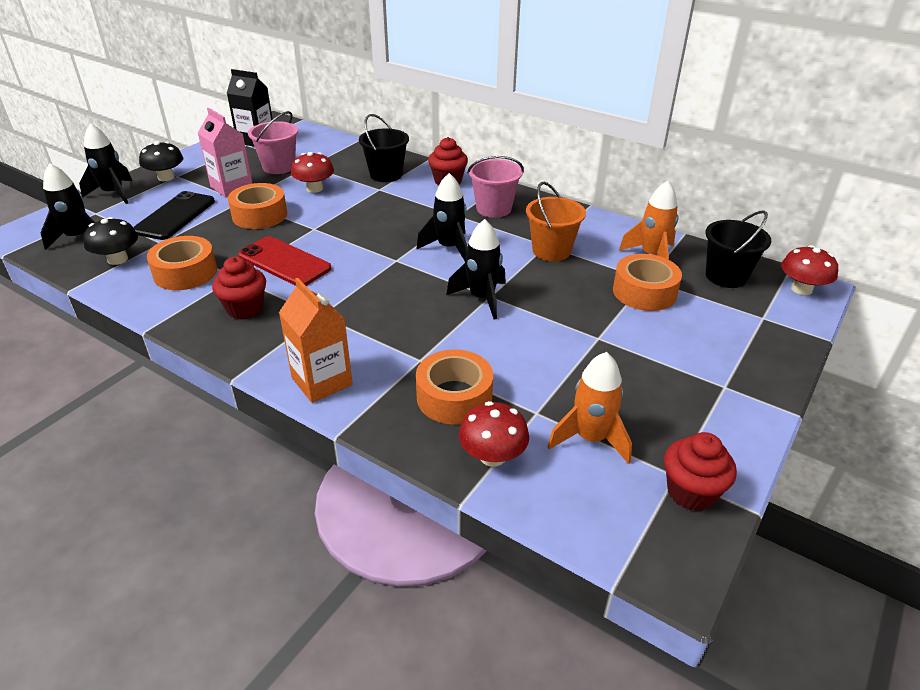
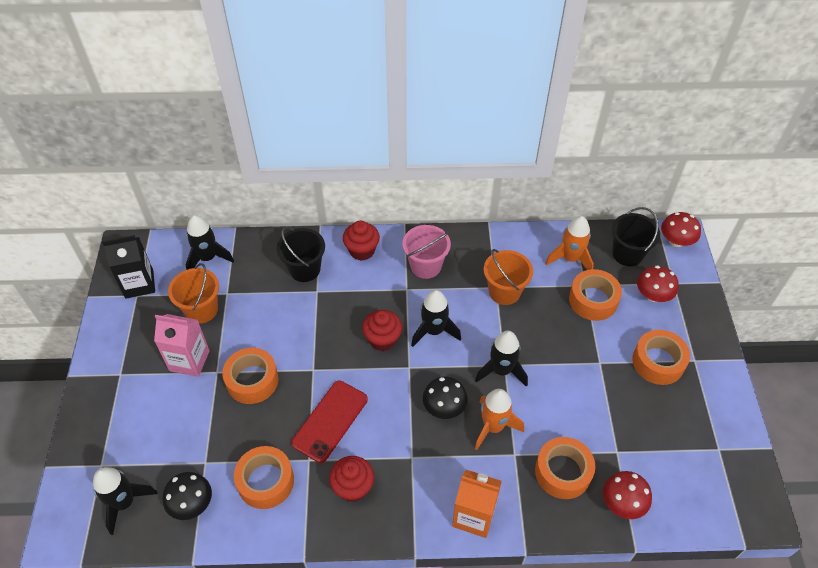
camera: 35 degrees left, 15 degrees up
black rocket [79,123,132,204] -> black rocket moved to [186,215,234,270]
black phone [133,191,215,240] -> none
black mushroom [139,141,183,181] -> black mushroom moved to [423,376,468,419]
red phone [238,236,332,286] -> red phone turned 60 degrees counterclockwise [291,381,368,463]
pink bucket [248,111,298,174] -> orange bucket [168,263,219,324]
red mushroom [291,152,334,193] -> red mushroom moved to [637,265,679,302]
orange rocket [547,352,632,464] -> orange rocket moved to [475,389,524,450]
red cupcake [664,432,737,511] -> red cupcake moved to [362,310,402,351]
none -> orange tape [632,330,690,385]

